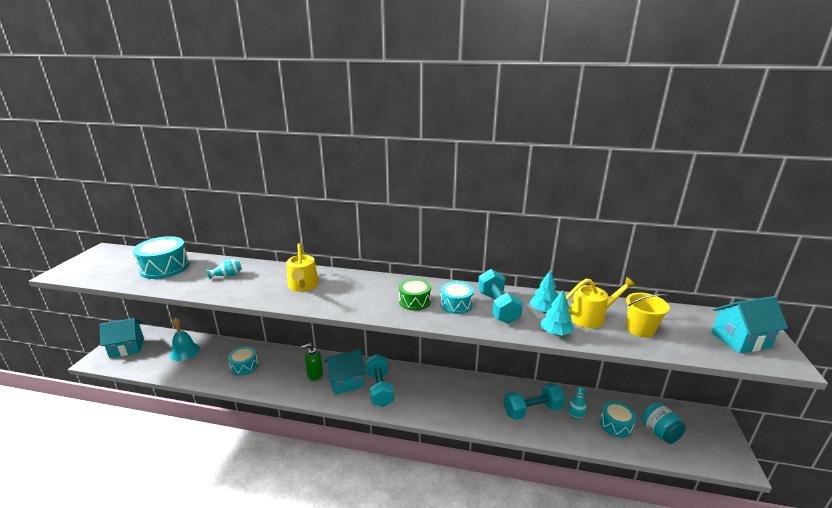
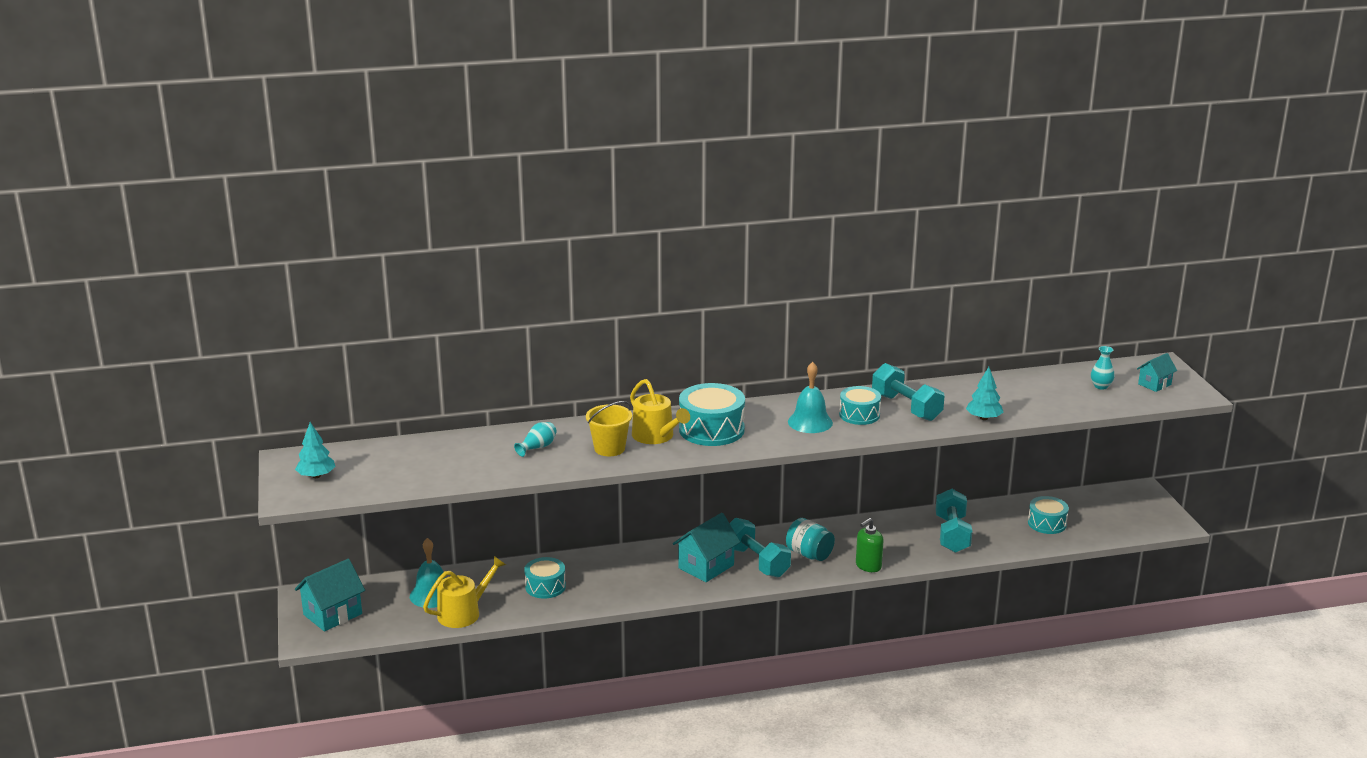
camera: 25 degrees left, 0 degrees up
turquoise drum [133,236,189,279] -> turquoise drum moved to [679,383,745,446]
green soap dispenser [301,343,323,381] -> green soap dispenser moved to [856,518,884,572]
green drum [399,278,431,311] -> turquoise bell [788,362,833,433]
turquoise dumbbell [504,383,566,420] -> turquoise dumbbell turned 45 degrees counterclockwise [936,489,972,553]
turquoise tree [530,270,558,313] -> turquoise tree moved to [295,422,336,478]
yellow watering can [566,277,636,328] -> yellow watering can moved to [423,556,506,628]
turquoise vase [568,387,587,419] -> turquoise vase moved to [1091,346,1115,390]
yellow bucket [626,293,670,338] -> yellow bucket moved to [586,401,632,456]
turquoise jar [641,402,686,444] -> turquoise jar moved to [786,518,835,561]
turquoise house [711,296,788,354] -> turquoise house [1137,353,1177,392], size x0.59

